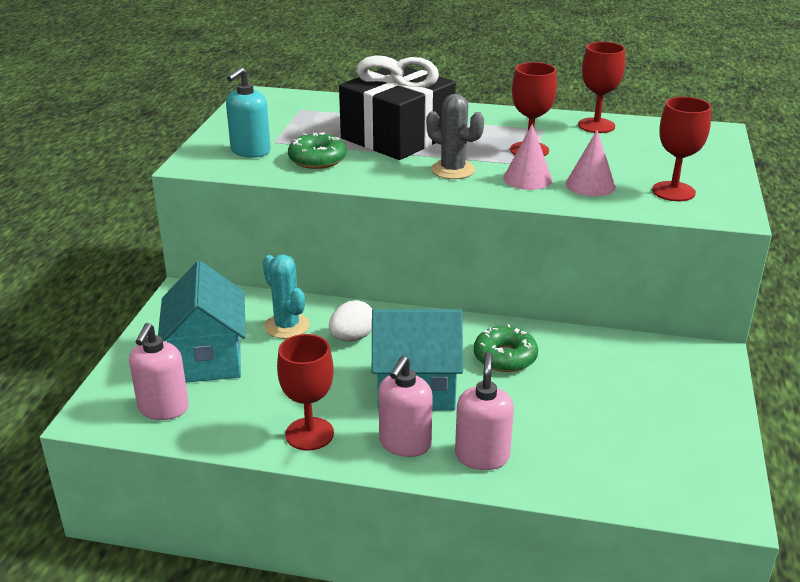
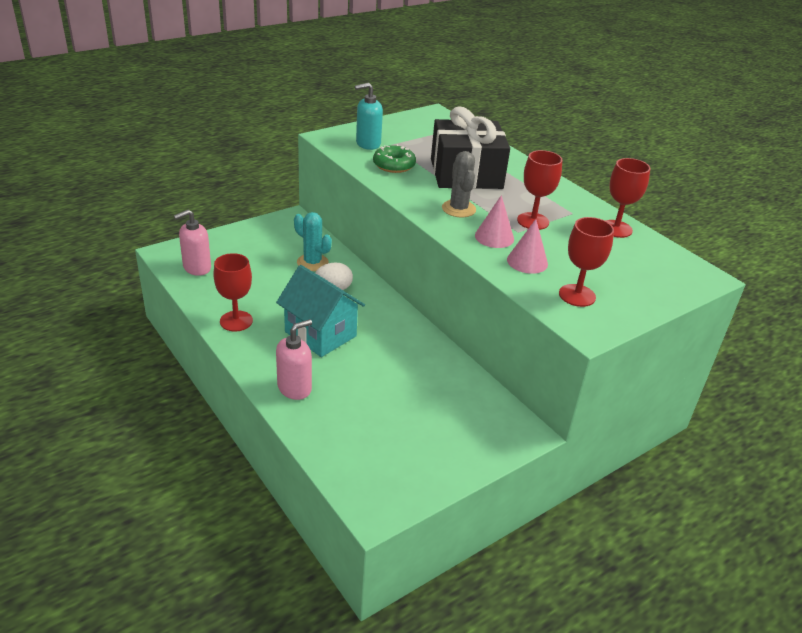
camera: 40 degrees right, 5 degrees up
turquoise house [158,261,246,382] -> none
turquoise cactus [263,254,310,339] -> turquoise cactus turned 60 degrees counterclockwise [294,212,332,271]
pink soap dispenser [379,356,433,457] -> none
green donut [474,324,538,372] -> none

